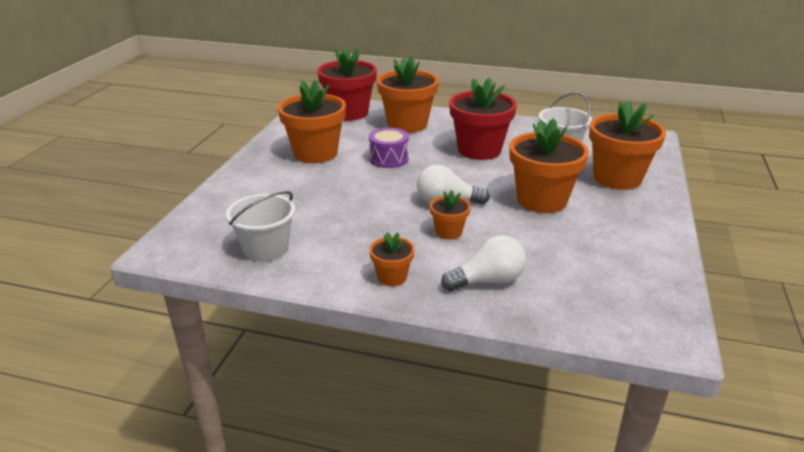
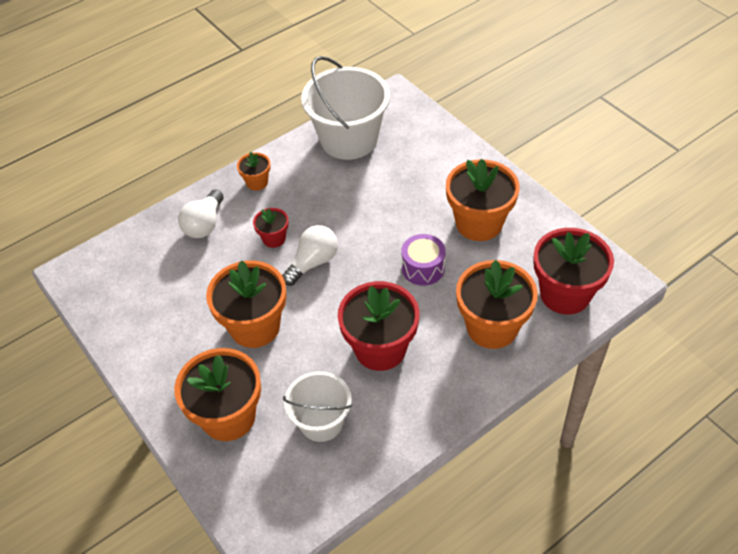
camera: 130 degrees right, 20 degrees up
white bucket [226,191,296,261] -> white bucket [301,56,390,160], size x1.67
orange flower pot [430,190,471,239] -> red flower pot [253,208,289,248]

